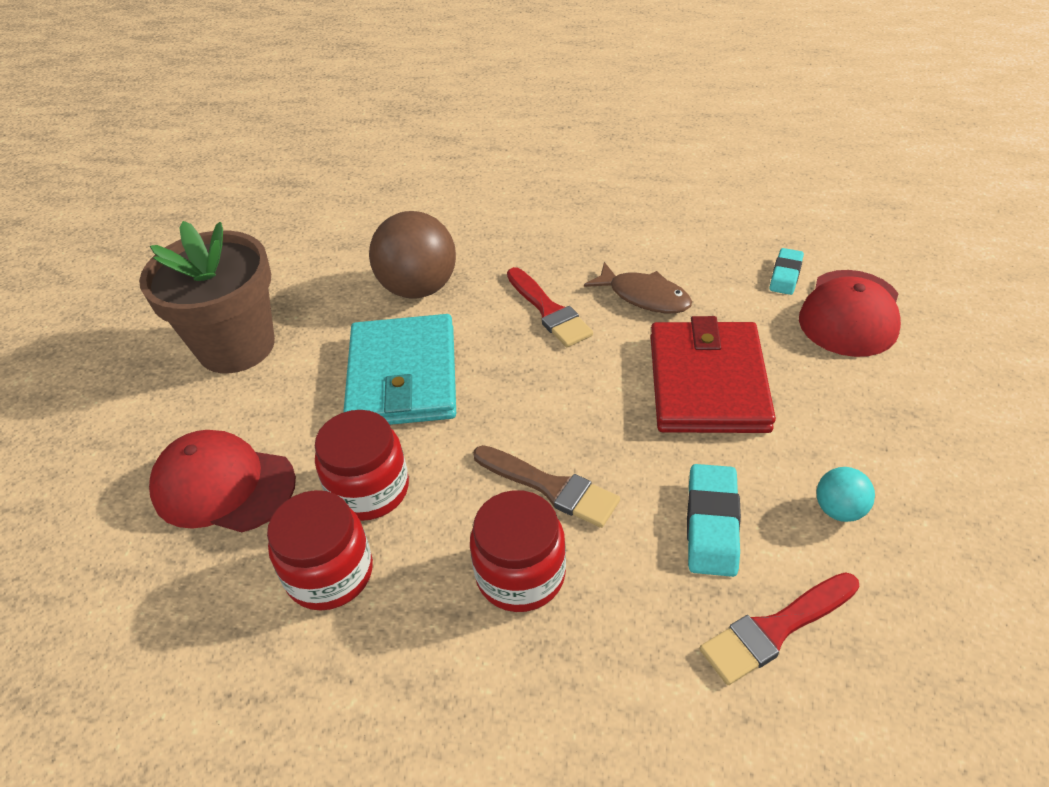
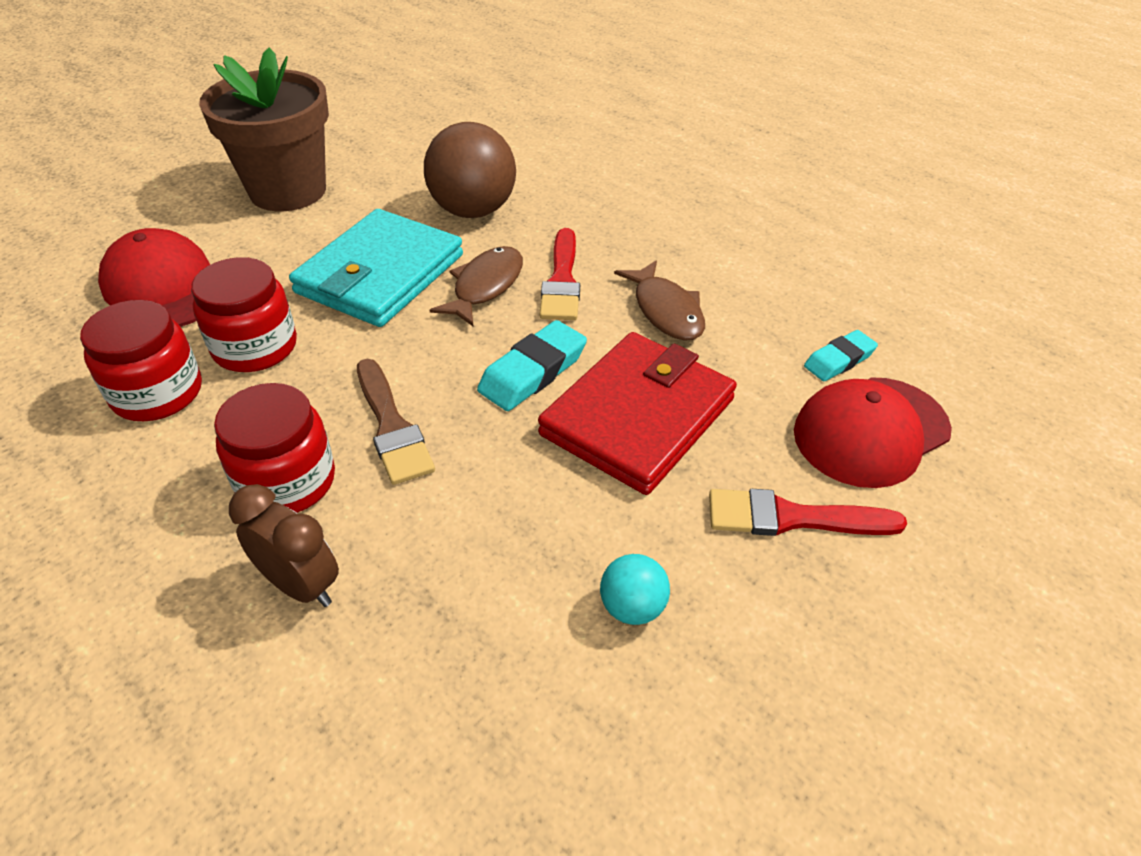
camera: 30 degrees right, 0 degrees up
turquoise eraser [687,464,741,577] -> turquoise eraser moved to [477,320,587,411]
red brush [699,572,859,685] -> red brush moved to [709,489,907,536]
none -> brown clock [229,484,339,607]
none -> brown fish [430,246,523,327]

